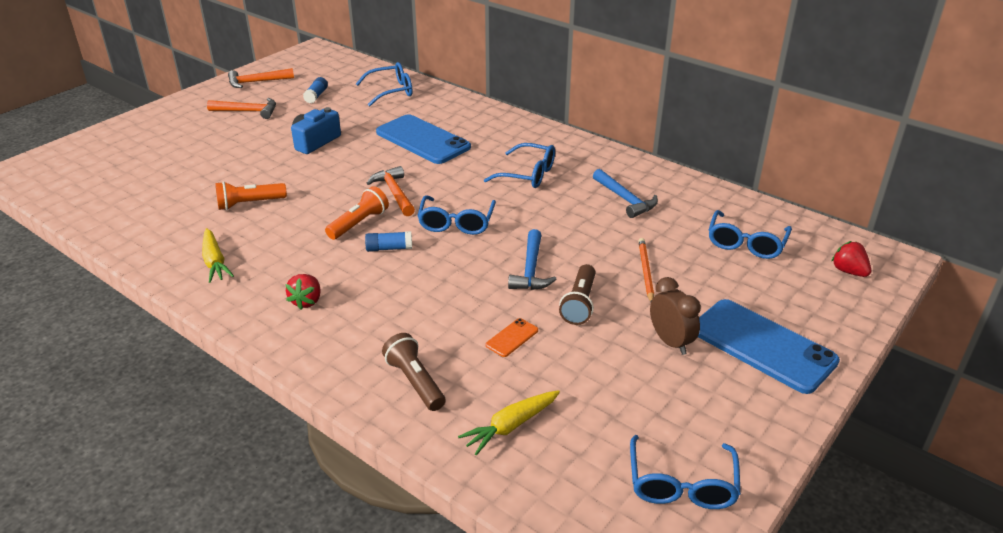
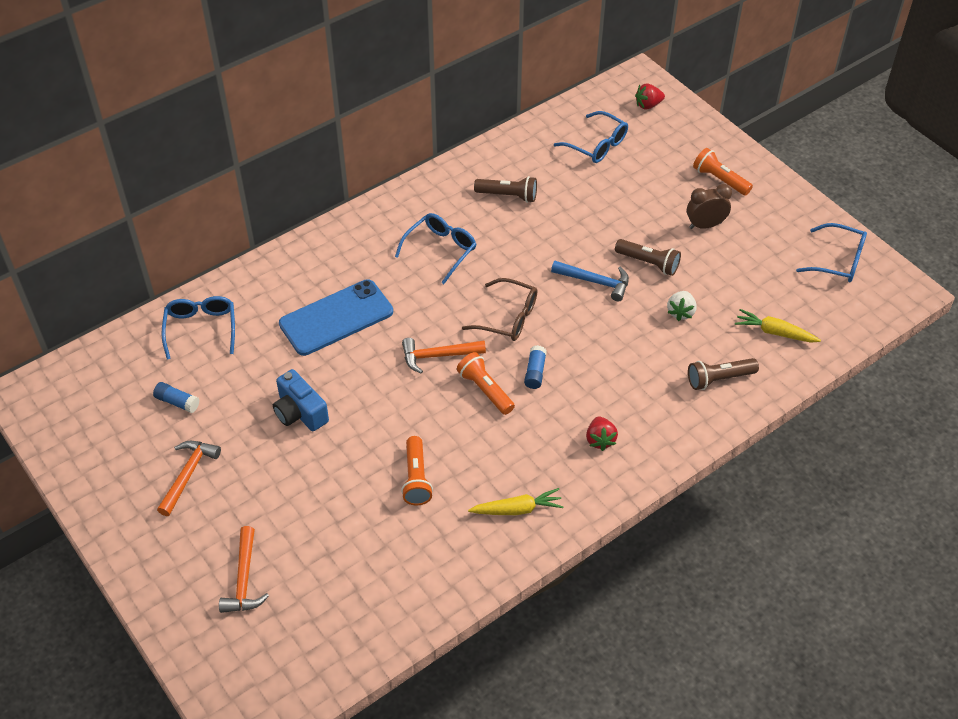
camera: 75 degrees left, 15 degrees up
orange hammer [228,68,294,88] -> orange hammer moved to [219,526,269,613]
red strawberry [285,274,321,309] -> red strawberry turned 60 degrees clockwise [586,416,618,451]
blue glasses [417,195,496,235] -> brown glasses [462,278,537,341]
yellow carrot [458,390,560,455] -> yellow carrot turned 135 degrees clockwise [735,309,821,343]
orange phone [486,318,538,357] -> white strawberry [667,291,697,321]
blue hammer [593,169,658,218] -> brown flashlight [474,176,537,203]
orange pencil [638,238,654,302] -> none
blue phone [698,299,840,394] -> orange flashlight [693,148,753,196]

